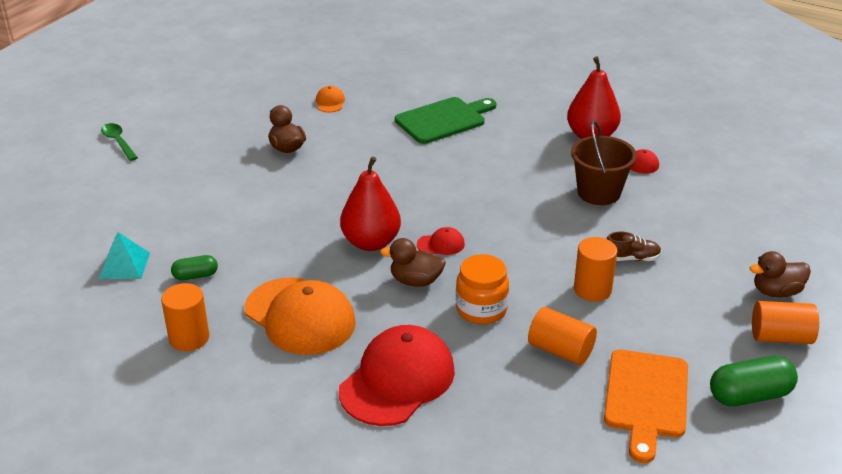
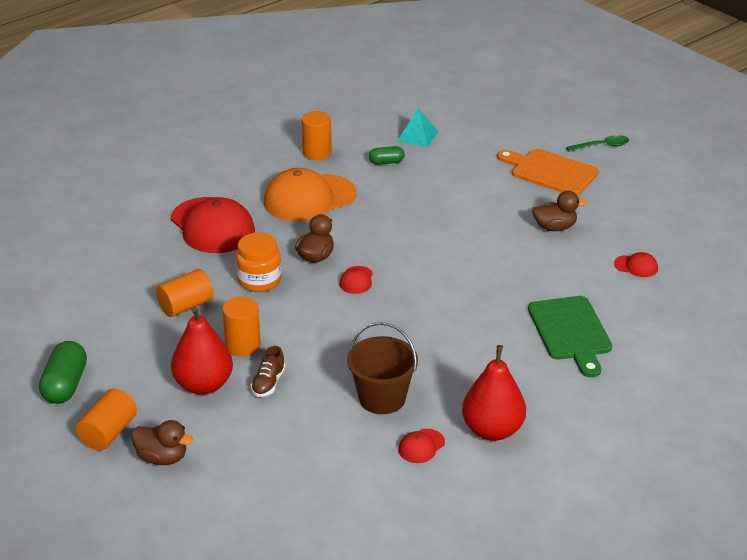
camera: 110 degrees right, 0 degrees up
green capsule [171,255,218,280] -> green capsule turned 75 degrees clockwise [369,146,405,165]
orange cap [316,86,345,112] -> red cap [614,252,658,277]
red pear [340,156,401,251] -> red pear moved to [171,306,233,395]
orange cutting board [604,350,688,463] -> orange cutting board moved to [497,149,599,196]
brown duck [750,251,811,297] -> brown duck turned 105 degrees clockwise [131,420,193,465]

